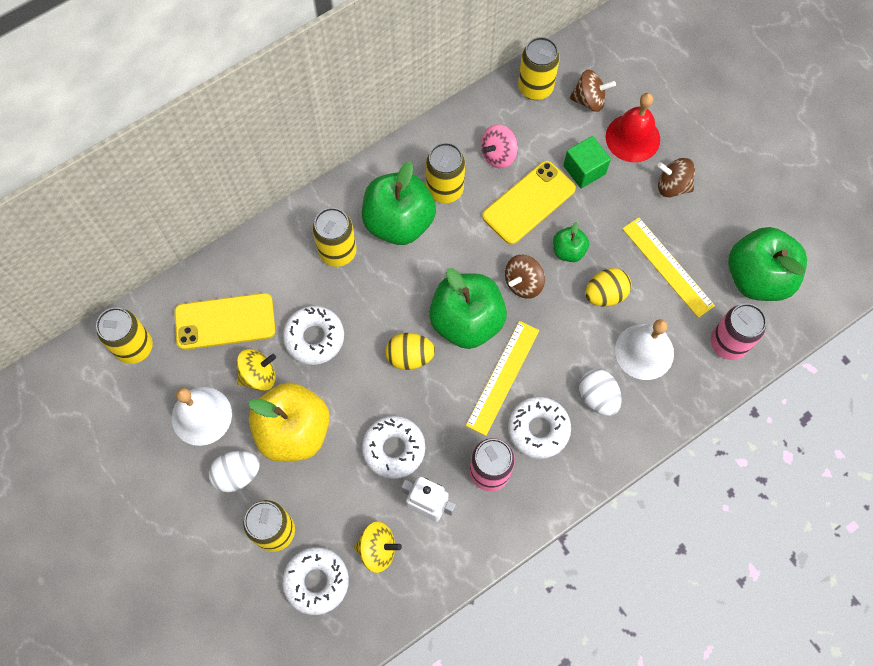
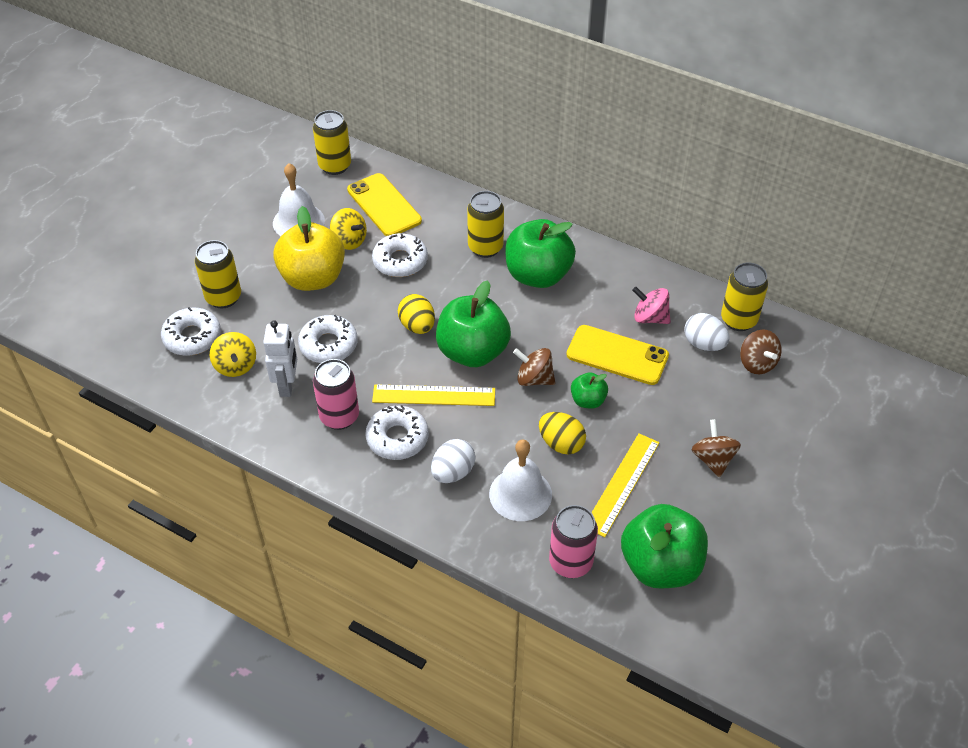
camera: 65 degrees right, 20 degrees down
white egg [209,451,260,492] -> white egg moved to [684,313,729,351]
yellow can [426,143,465,203] -> none
green cube [563,136,611,188] -> none
red bell [606,93,660,162] -> none

